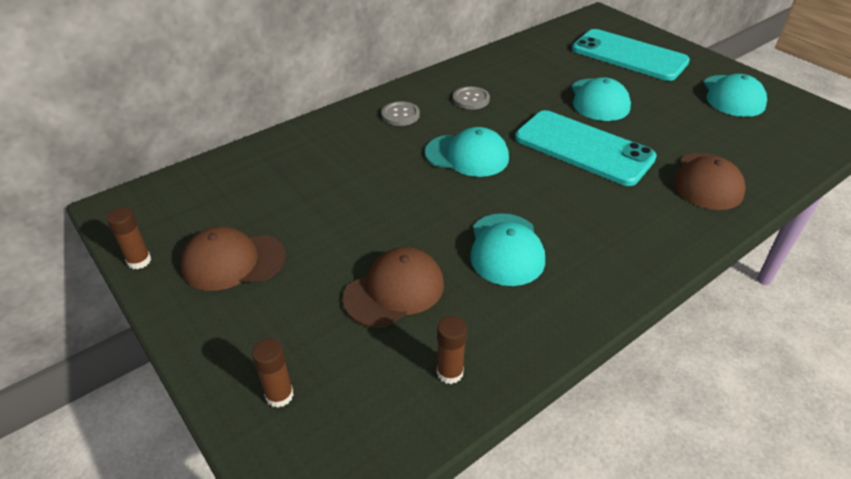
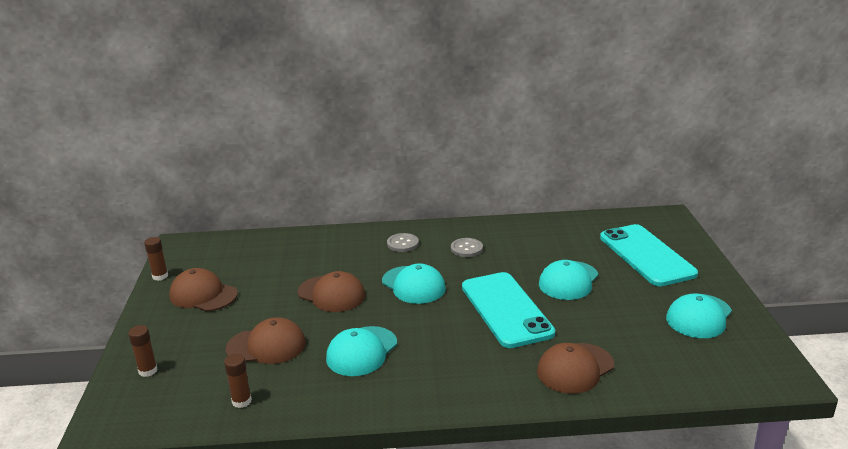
camera: 35 degrees right, 15 degrees down
none -> brown cap [298,271,365,312]

